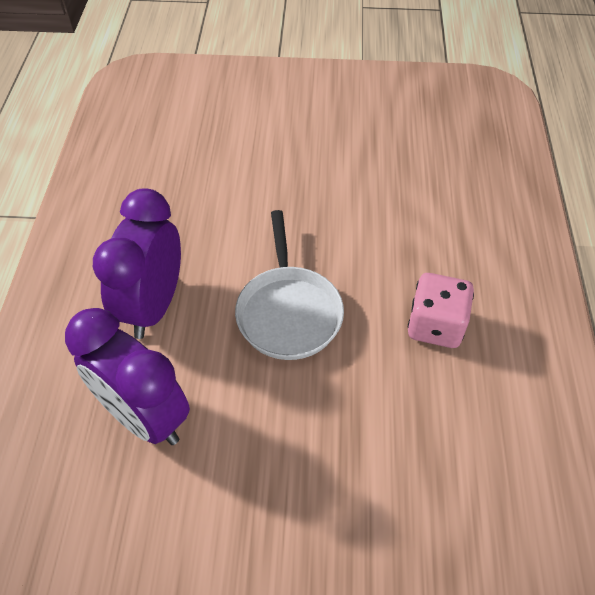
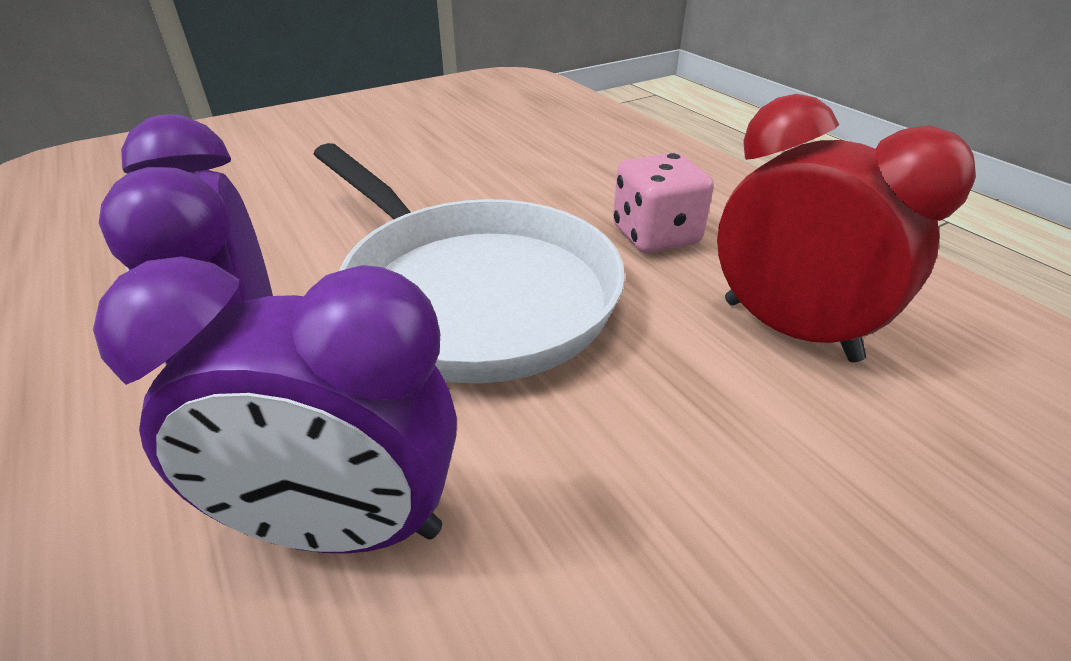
camera: 35 degrees left, 15 degrees down
white pan [235,210,344,360] -> white pan [314,143,625,384], size x1.59
none -> red clock [717,94,976,362]

